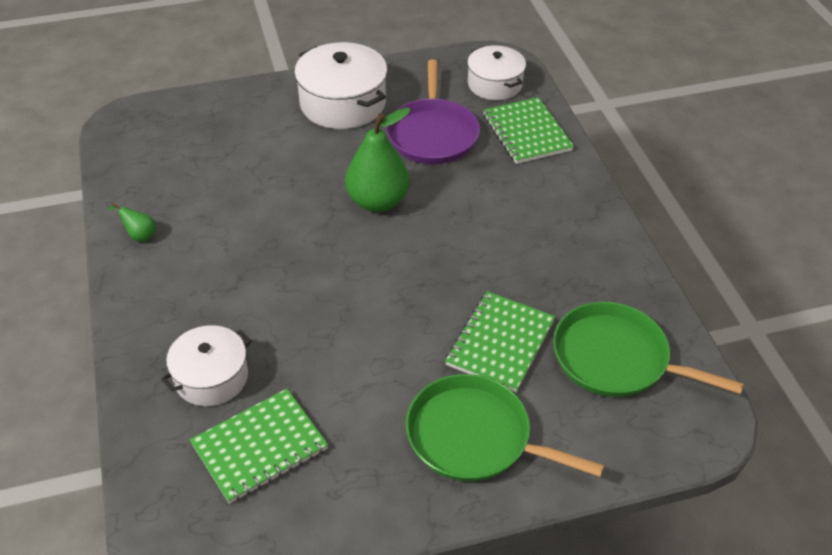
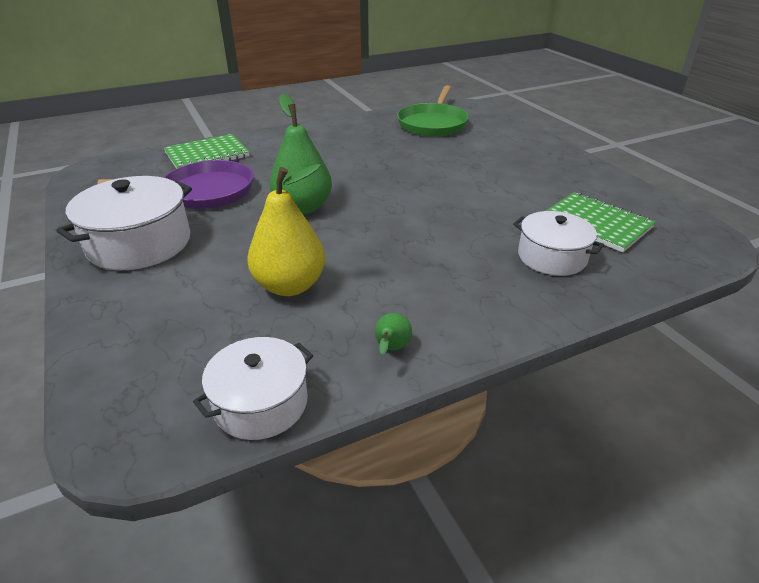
camera: 100 degrees left, 10 degrees down
green pan [406,374,605,481] -> none
green notebook [445,291,555,392] -> none
white pot [467,45,526,100] -> white pot moved to [193,337,313,440]
none -> yellow pear [247,164,325,296]

